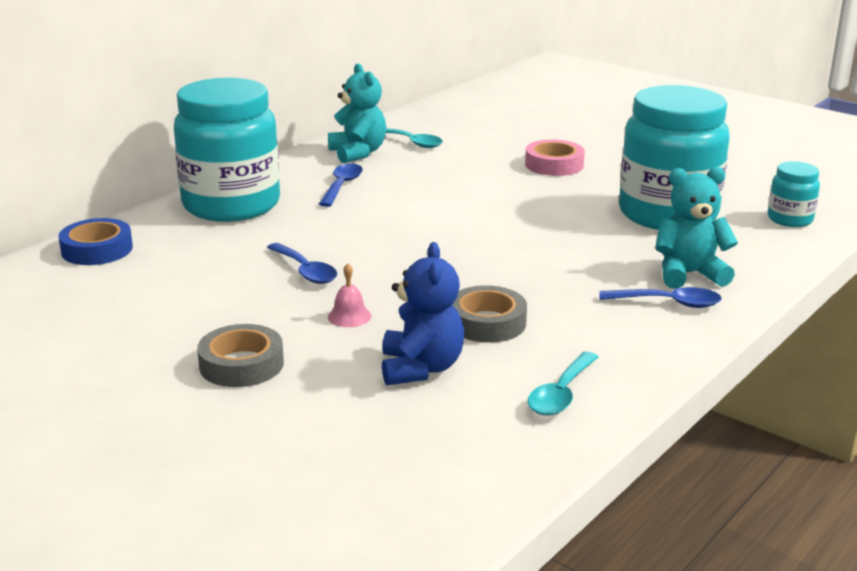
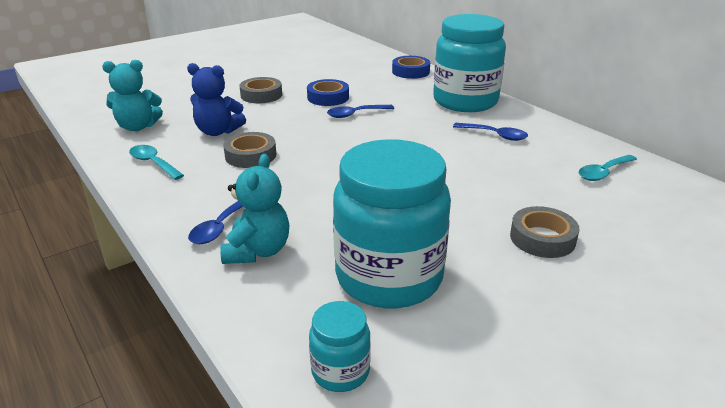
camera: 105 degrees right, 5 degrees up
turquoise teddy bear [328,63,386,163] -> turquoise teddy bear moved to [102,60,163,131]
pink bell [328,263,371,327] -> none
pink tape [525,140,585,176] -> grey tape [510,206,579,258]
none -> blue tape [307,79,349,106]

